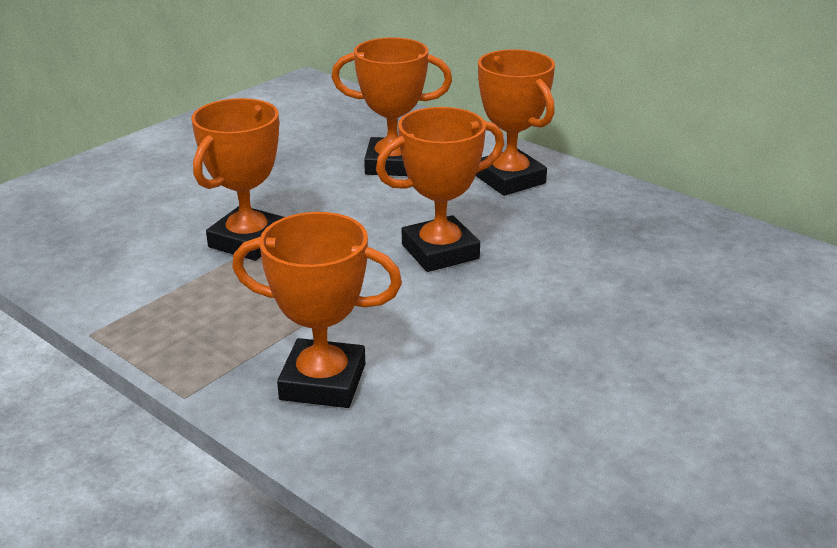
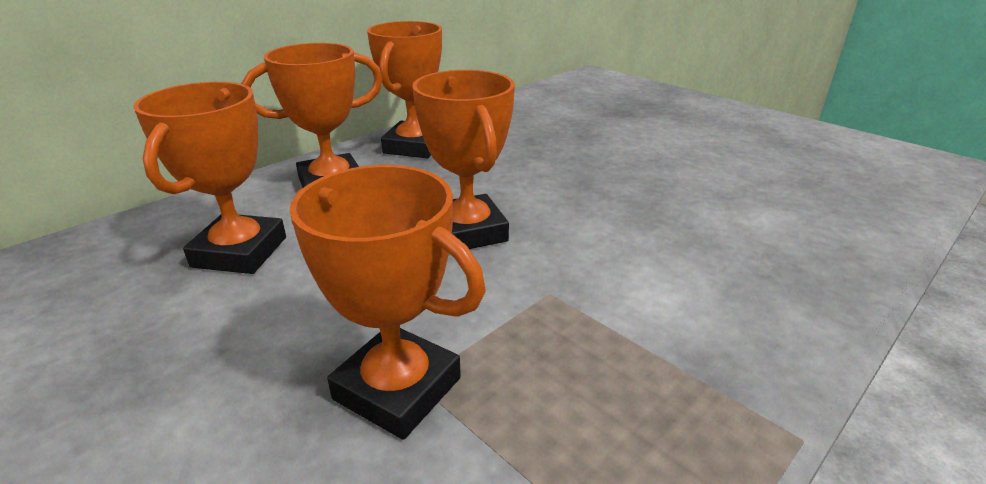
camera: 85 degrees left, 0 degrees up
orange trophy [232,212,402,408] -> orange trophy moved to [367,21,442,158]

